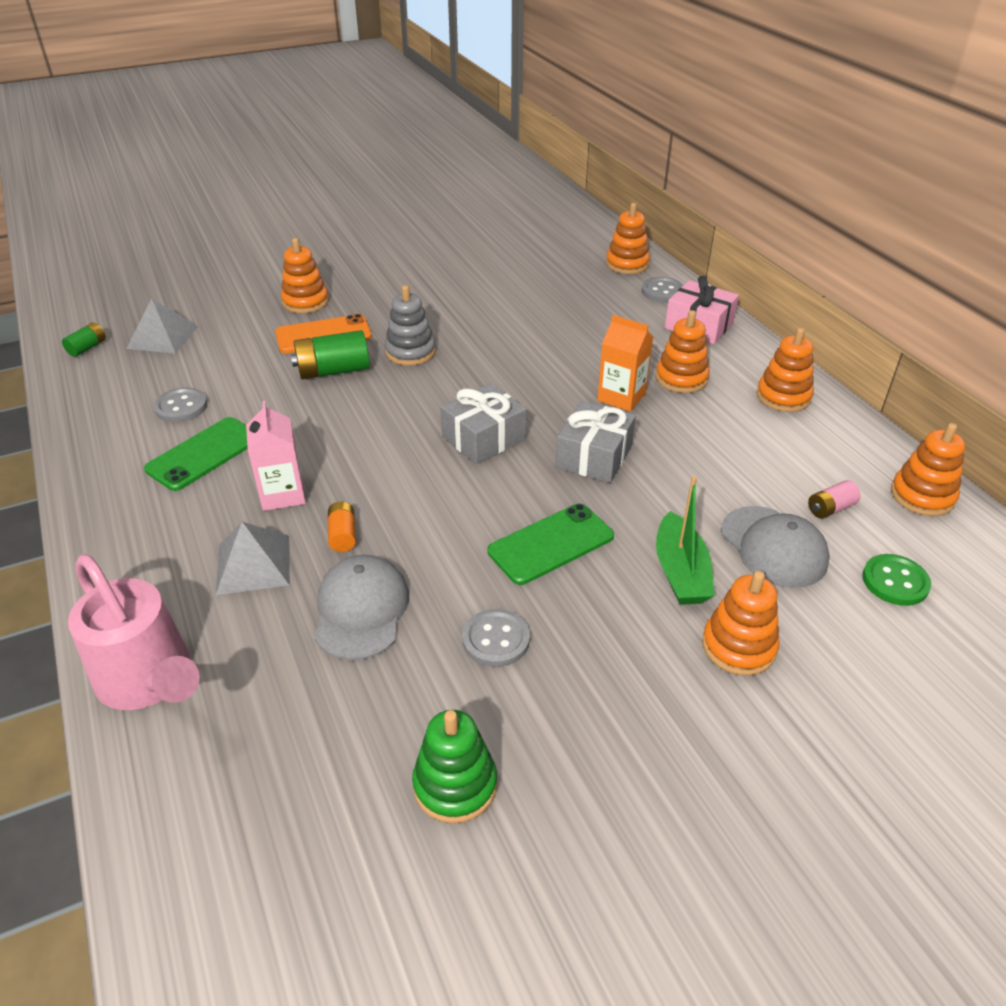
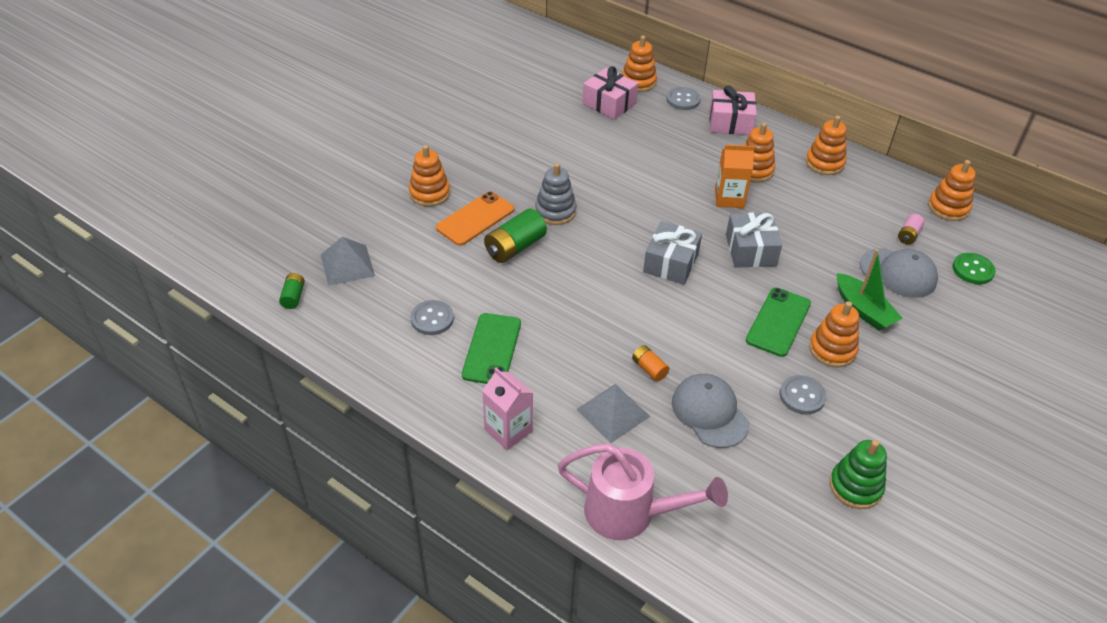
camera: 30 degrees left, 5 degrees up
pink carton [246,401,306,511] -> pink carton moved to [482,368,533,450]
orange stacking toy [702,571,779,676] -> orange stacking toy moved to [809,301,859,367]
none -> pink gift [583,66,638,120]

